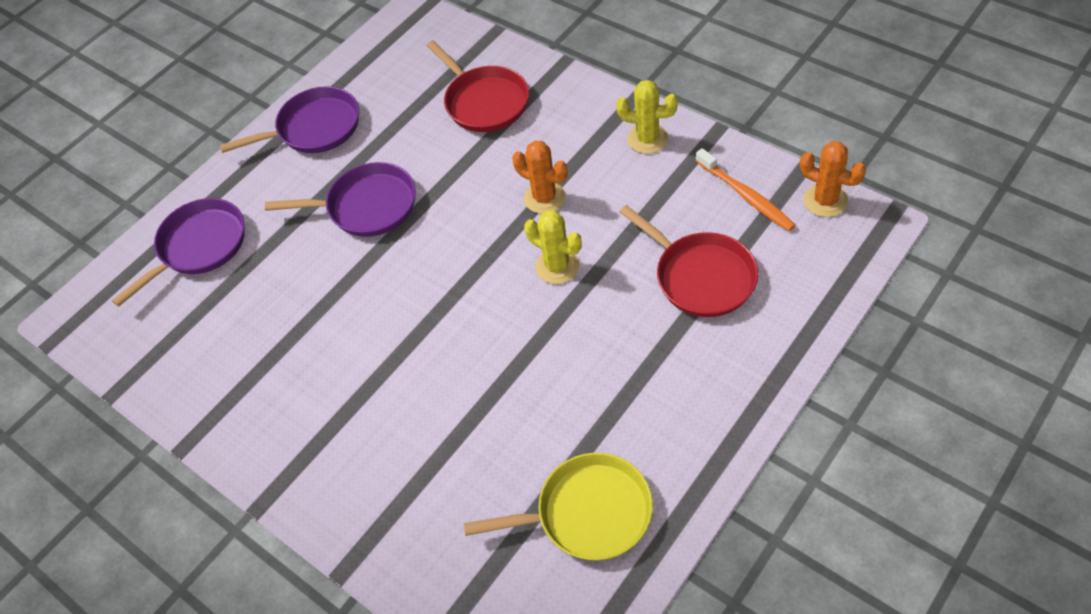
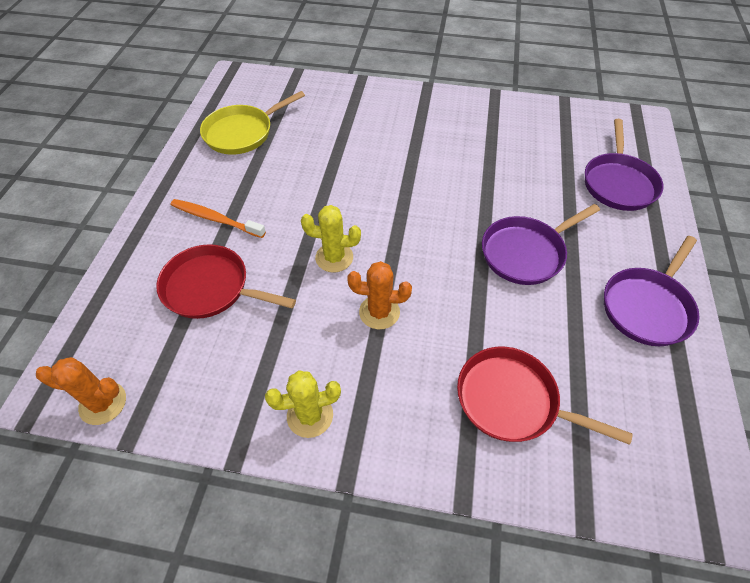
camera: 145 degrees right, 0 degrees up
orange toothbrush [696,148,796,231] -> orange toothbrush moved to [170,199,266,238]

